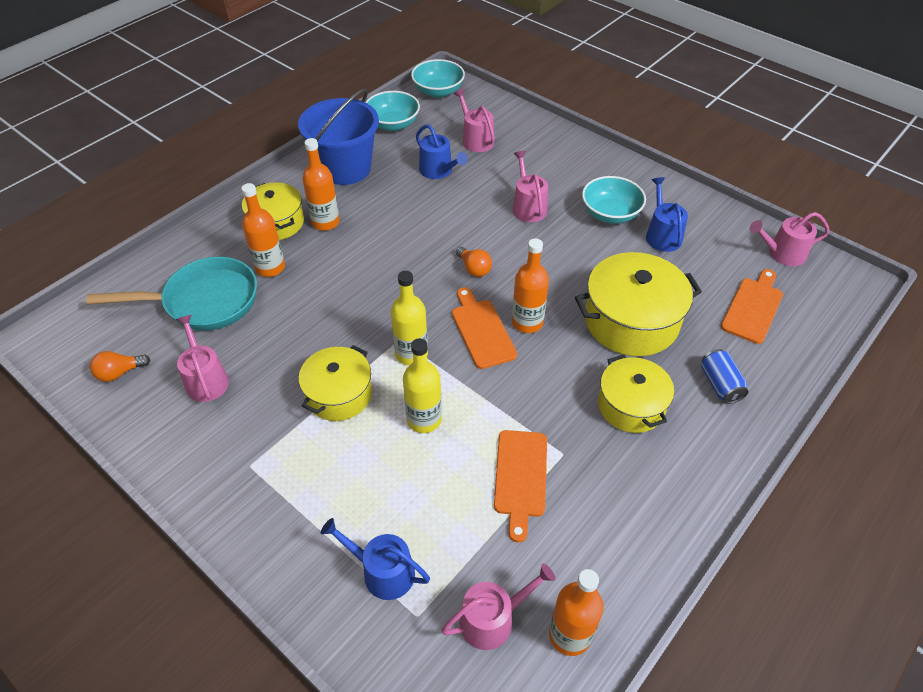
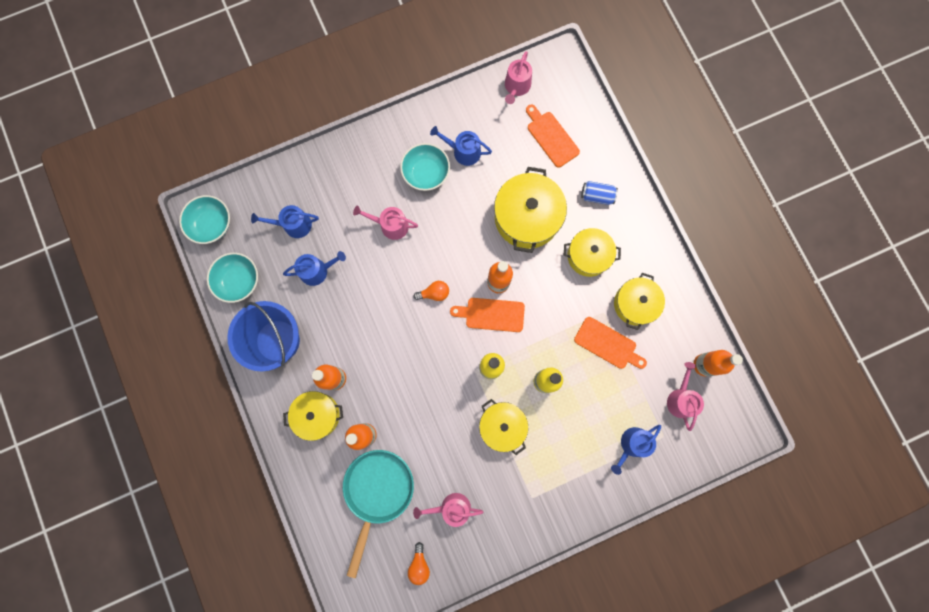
camera: 65 degrees left, 30 degrees up
pink watering can [454,89,495,152] -> blue watering can [251,205,319,238]
none -> yellow pot [614,273,665,330]

